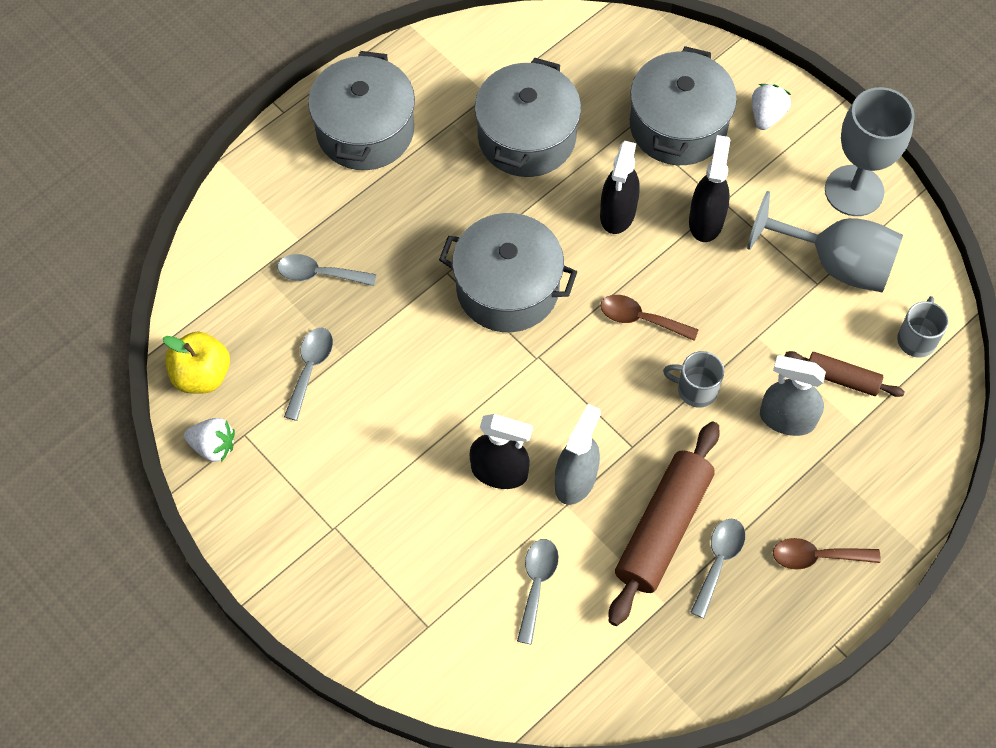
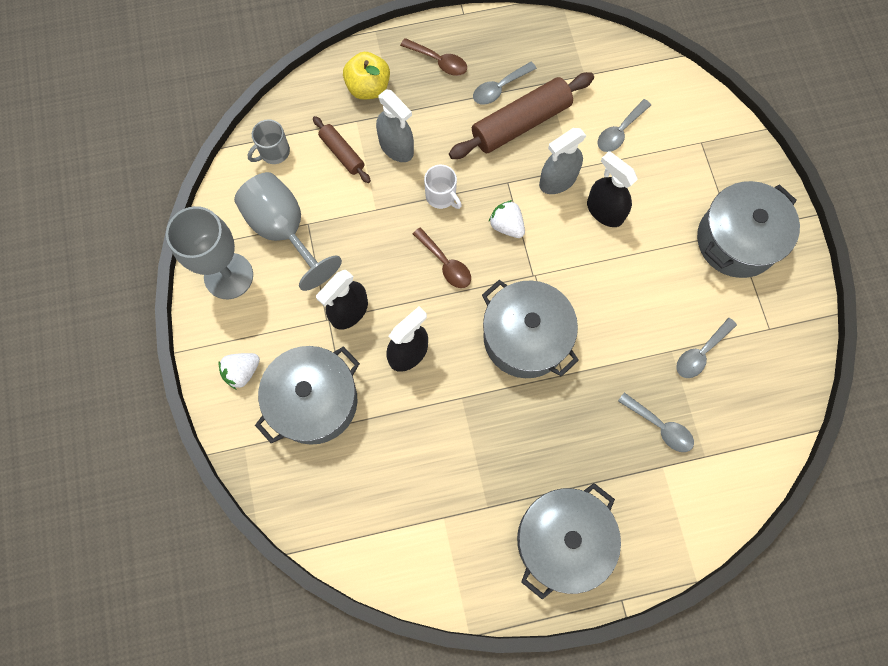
camera: 150 degrees left, 10 degrees up
yellow apple [163,332,230,394] -> yellow apple moved to [343,52,390,99]
white strawberry [184,418,235,462] -> white strawberry moved to [489,200,525,238]
grey pot [475,58,581,177] -> grey pot moved to [697,181,800,278]
grey mug [663,351,724,408] -> white mug [424,165,462,209]

